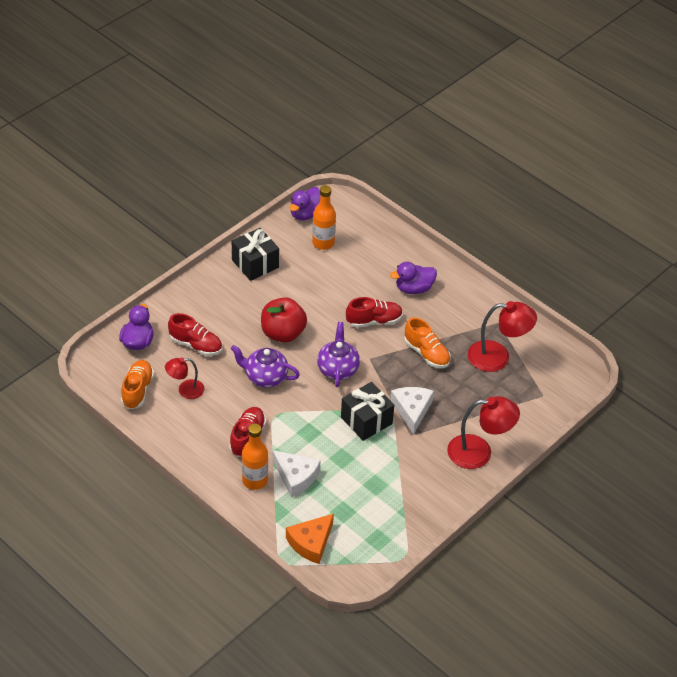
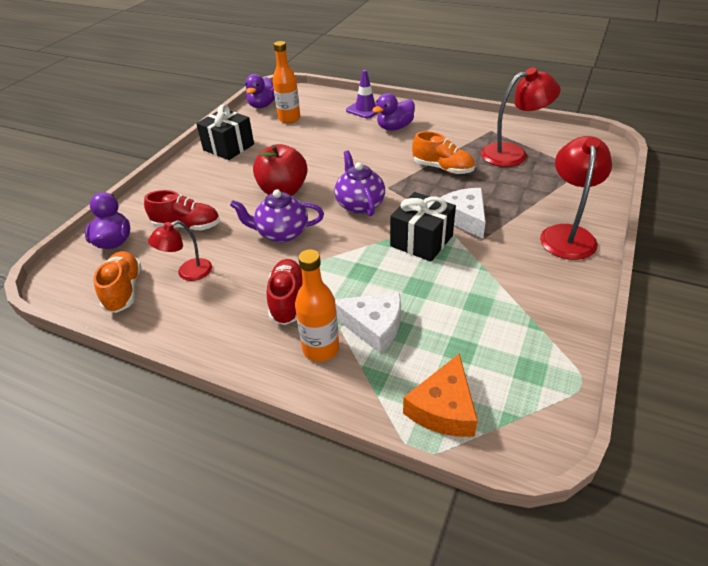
camera: 15 degrees left, 5 degrees down
red shoe [346,297,403,328] -> none
red lamp [447,396,520,469] -> red lamp turned 60 degrees counterclockwise [540,136,612,260]
none -> purple traffic cone [346,70,378,118]

